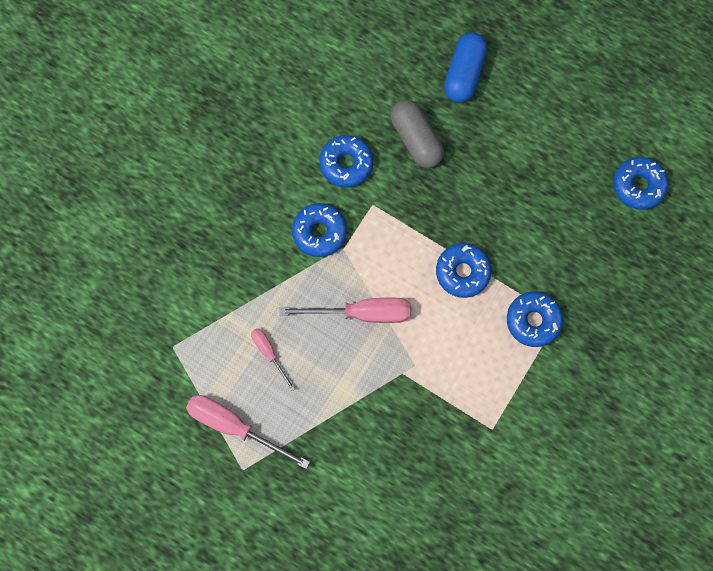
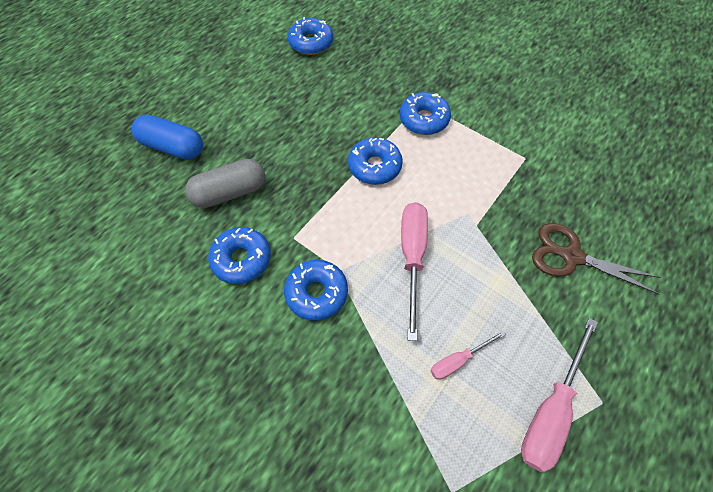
camera: 85 degrees left, 15 degrees down
none -> brown scissors [532,223,661,294]

